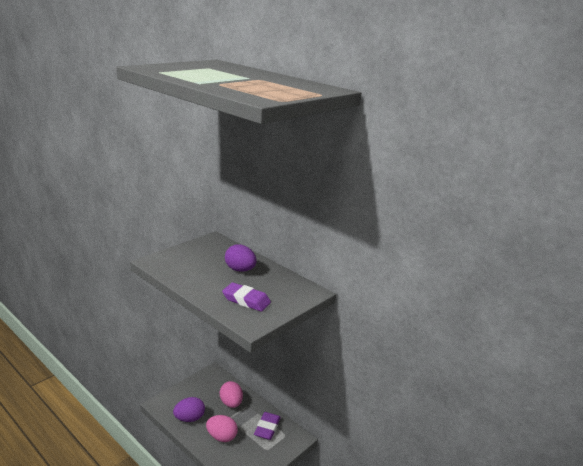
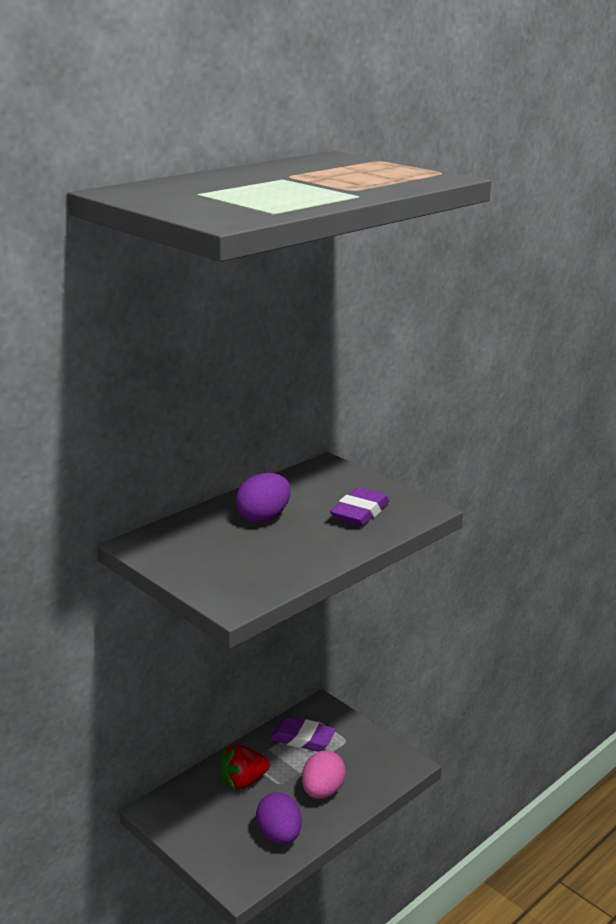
camera: 85 degrees left, 0 degrees up
pink egg [220,381,243,408] -> red strawberry [219,744,270,790]

